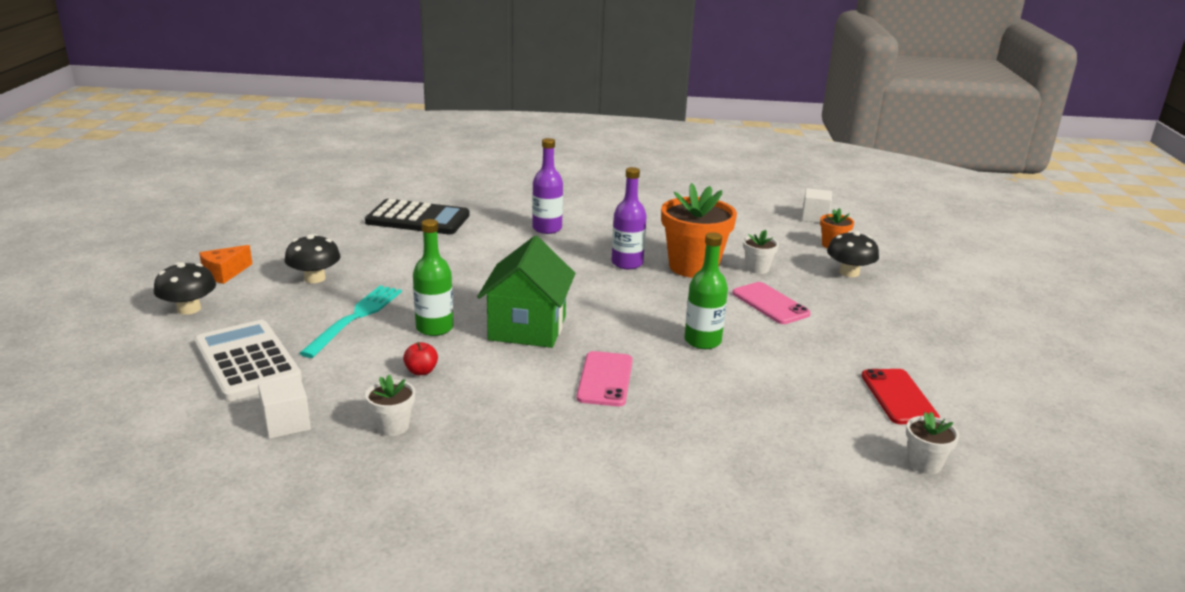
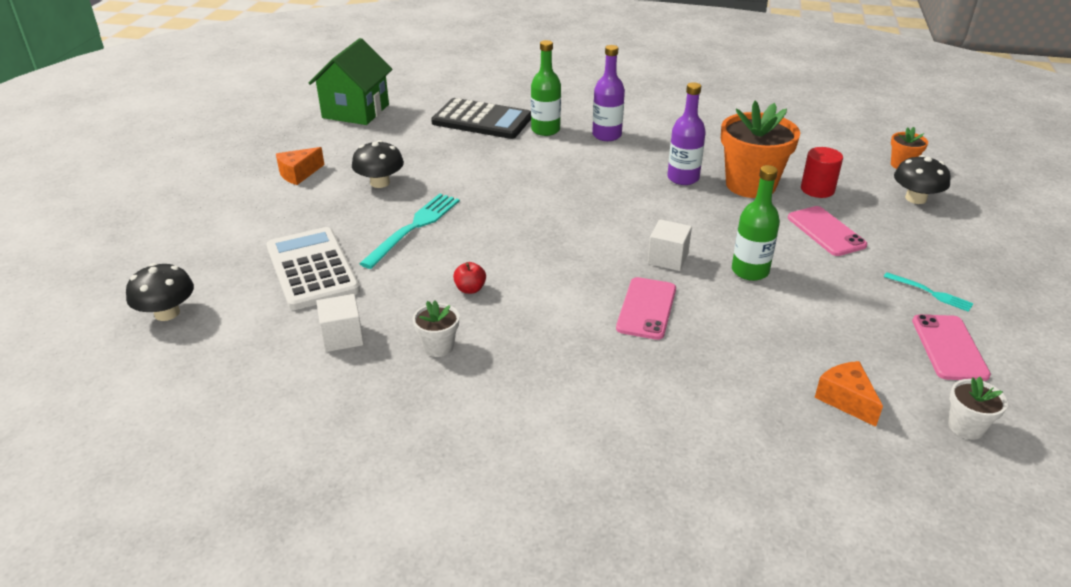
camera: 10 degrees right, 10 degrees up
black mushroom [154,262,216,315] -> black mushroom moved to [126,263,194,321]
green bottle [413,219,453,336] -> green bottle moved to [531,40,561,136]
green house [477,236,575,348] -> green house moved to [309,38,392,125]
white flower pot [743,230,779,274] -> red cylinder [801,147,843,198]
white cube [802,188,832,223] -> white cube moved to [648,219,692,271]
red phone [861,369,940,424] -> pink phone [912,314,991,381]
none -> orange cheese [814,361,883,427]
none -> turquoise fork [884,272,974,312]

